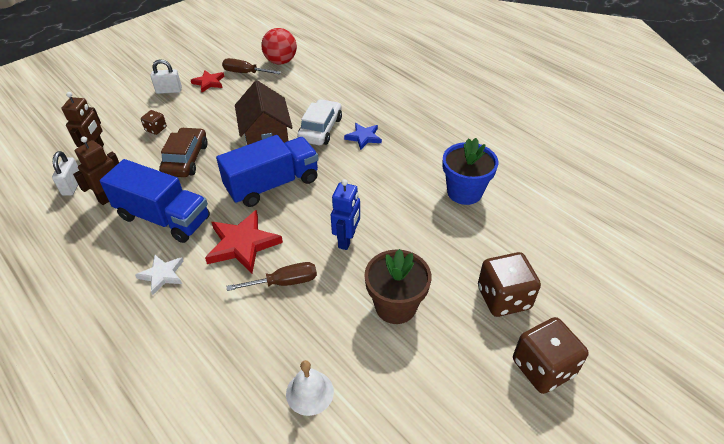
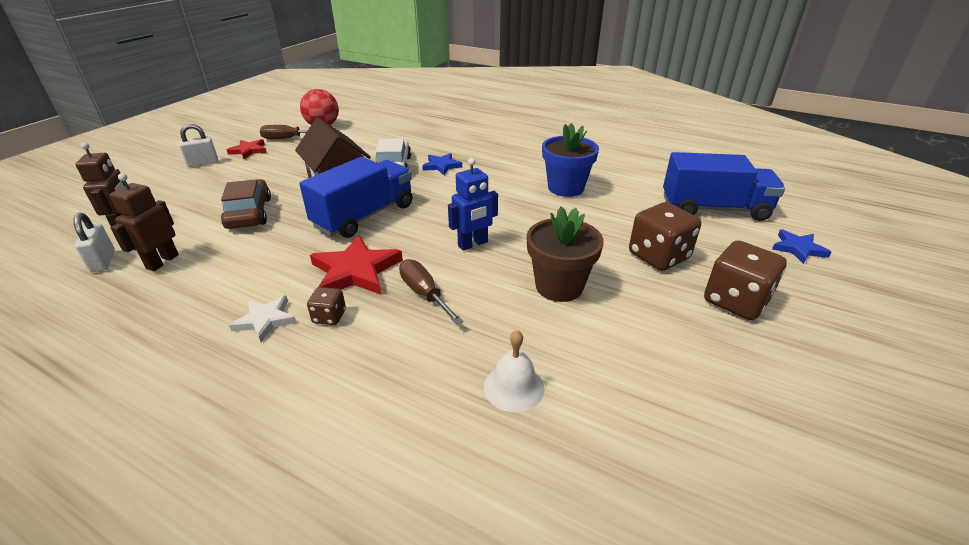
camera: 20 degrees left, 10 degrees down
blue truck [100,159,210,243] -> blue truck moved to [663,152,785,221]
brown dice [141,110,167,135] -> brown dice moved to [307,287,346,325]
brown screwdriver [227,262,317,291] -> brown screwdriver turned 90 degrees counterclockwise [399,259,463,325]
blue robot [331,179,360,250] -> blue robot turned 60 degrees clockwise [448,158,498,251]
none -> blue star [772,229,832,264]

